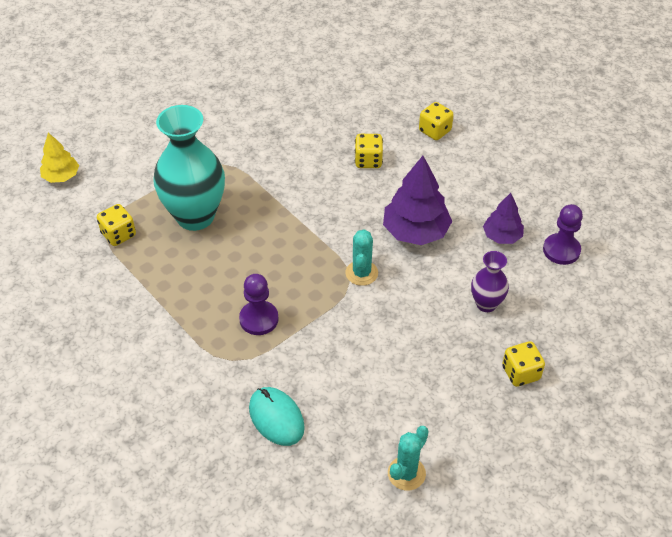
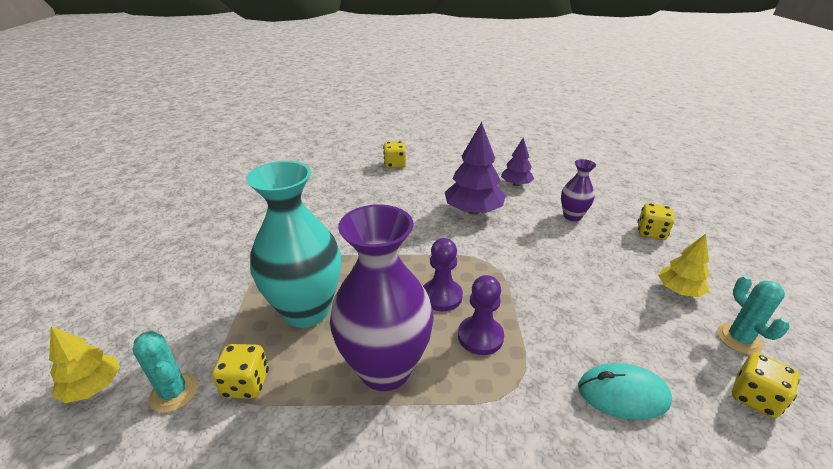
camera: 50 degrees left, 15 degrees down
turquoise cactus [346,230,378,286] -> turquoise cactus moved to [133,331,198,413]
yellow dice [355,134,383,168] -> yellow dice moved to [732,353,799,418]
purple pawn [543,204,583,265] -> purple pawn moved to [423,238,463,311]
none -> purple vase [330,204,434,391]
none -> yellow tree [658,234,710,297]

